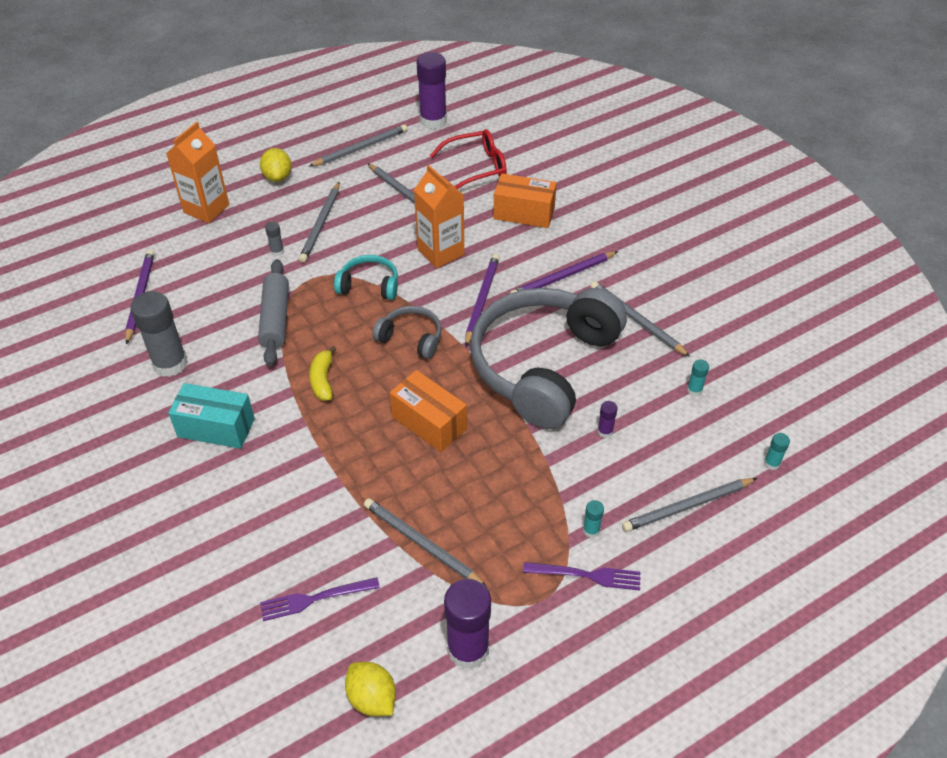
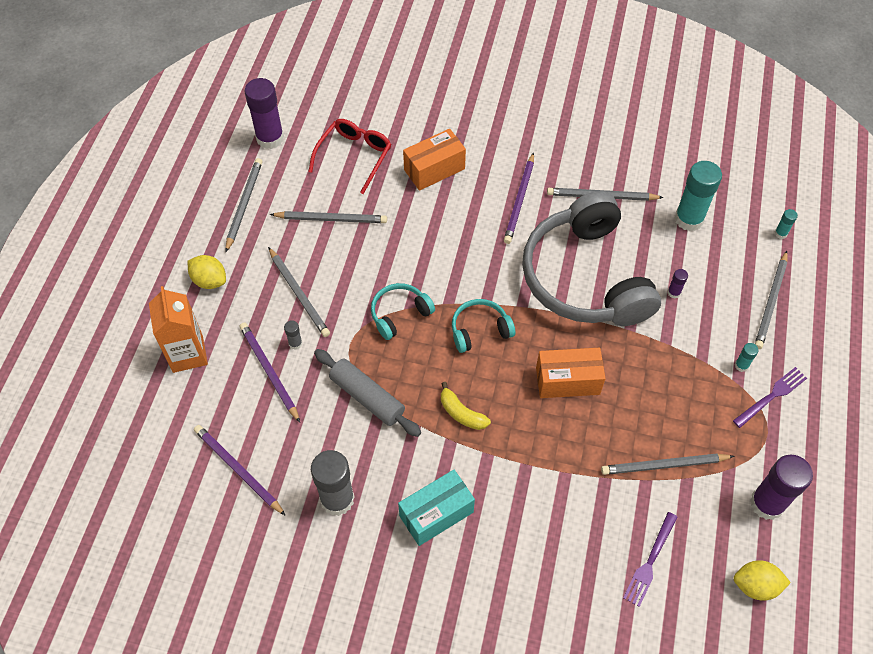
camera: 45 degrees left, 10 degrees up
grey headphones [373,306,442,359] -> turquoise headphones [452,299,515,353]
orange carton [414,165,464,268] -> none
purple pencil [465,254,500,346] -> purple pencil moved to [239,322,300,423]
turquoise glue stick [687,359,709,396] -> turquoise glue stick [674,161,722,231], size x2.29

